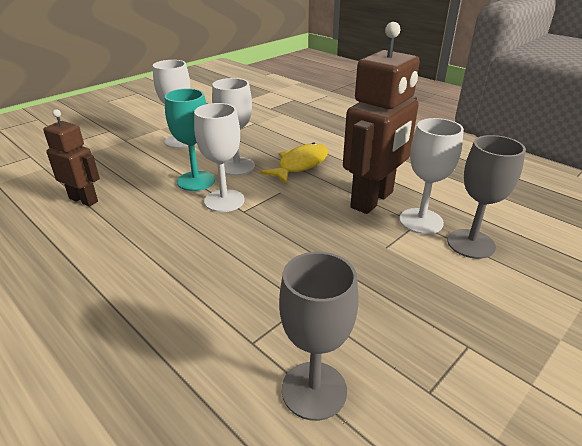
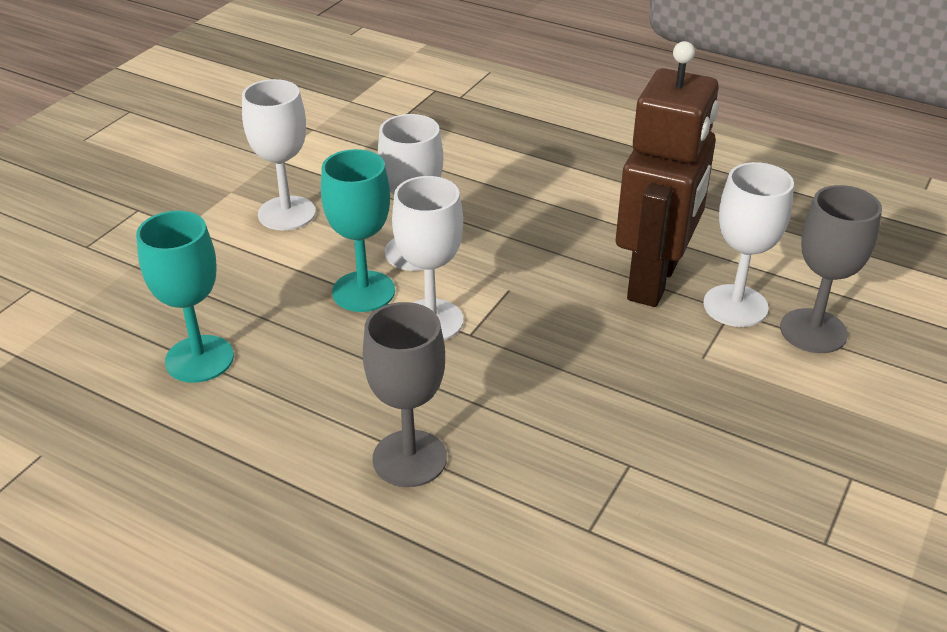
camera: 15 degrees left, 5 degrees up
brown robot [43,109,100,206] -> turquoise goblet [136,211,234,383]
yellow fish [260,142,329,184] -> none
grey goblet [279,252,359,421] -> grey goblet moved to [362,302,447,487]

